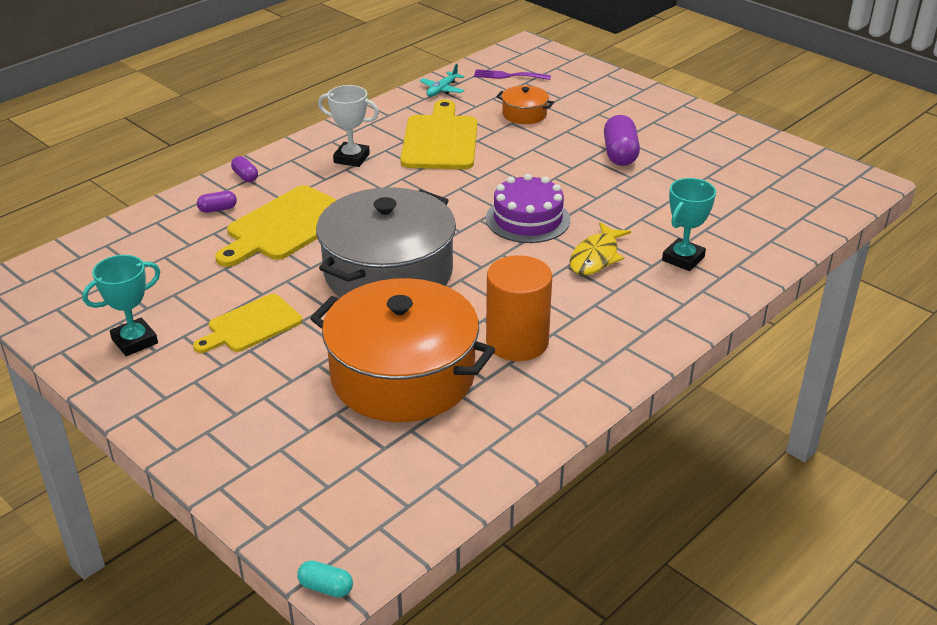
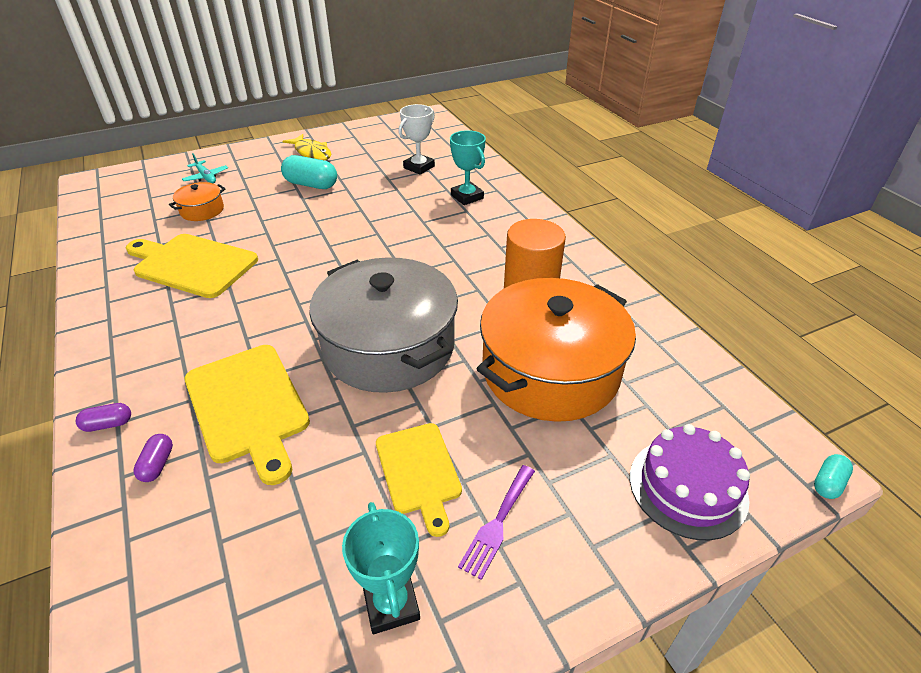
camera: 70 degrees left, 5 degrees up
white trophy [318,85,379,167] -> white trophy moved to [398,104,435,175]
turquoise plane [420,64,465,97] -> turquoise plane moved to [182,153,228,183]
purple fork [474,69,551,80] -> purple fork moved to [458,465,535,580]
purple cake [486,174,570,243] -> purple cake moved to [630,424,750,540]
yellow fish [570,222,631,275] -> yellow fish moved to [282,134,332,160]
purple capsule [604,115,640,166] -> turquoise capsule [281,155,337,189]

